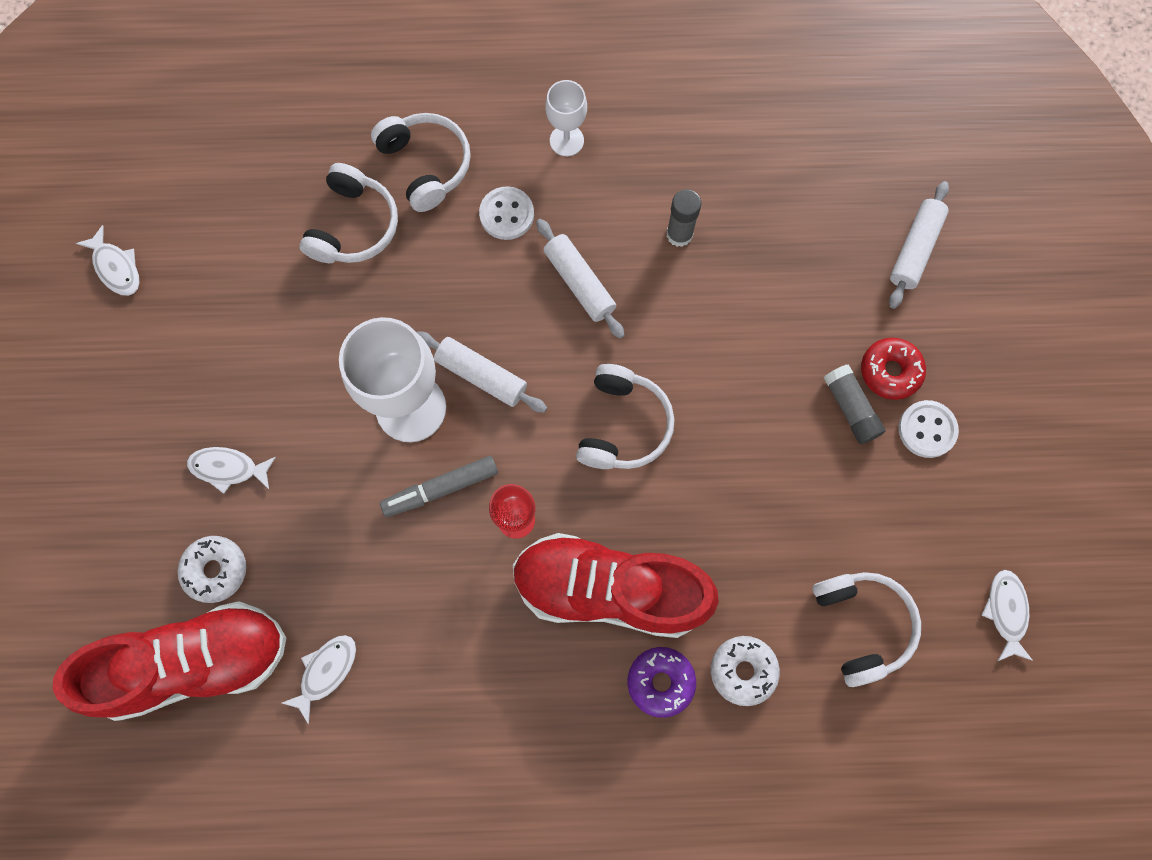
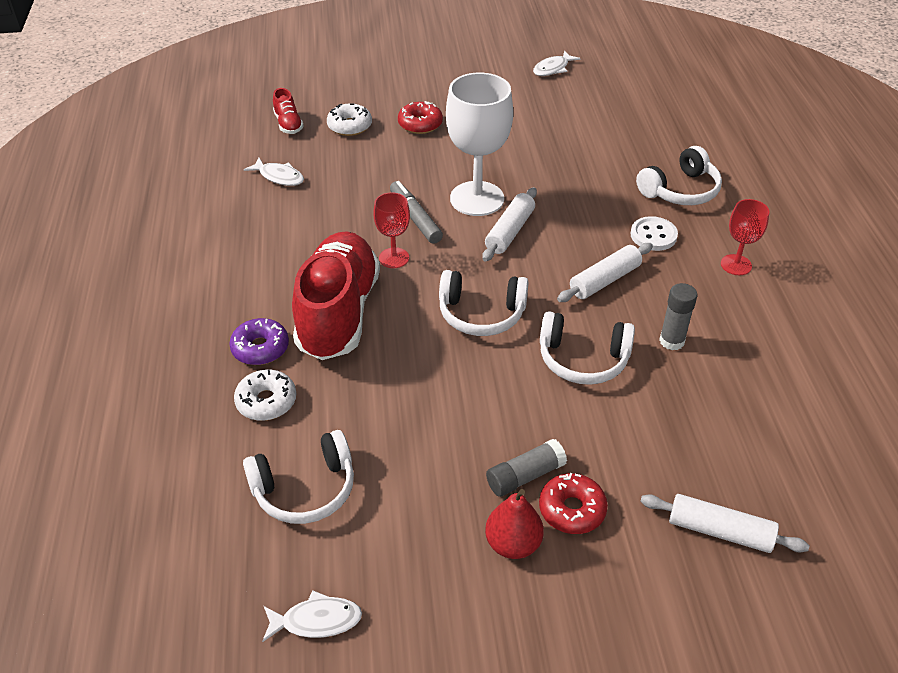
camera: 85 degrees right, 30 degrees down
red shoe [53,601,286,721] -> red shoe [273,88,304,134], size x0.41
white fish [187,447,276,494] -> red donut [398,101,443,134]
white headphones [299,163,398,263] -> white headphones moved to [540,311,635,385]
white goblet [545,80,587,156] -> red goblet [721,199,769,275]
white button [899,400,959,458] -> red pear [485,489,544,559]

